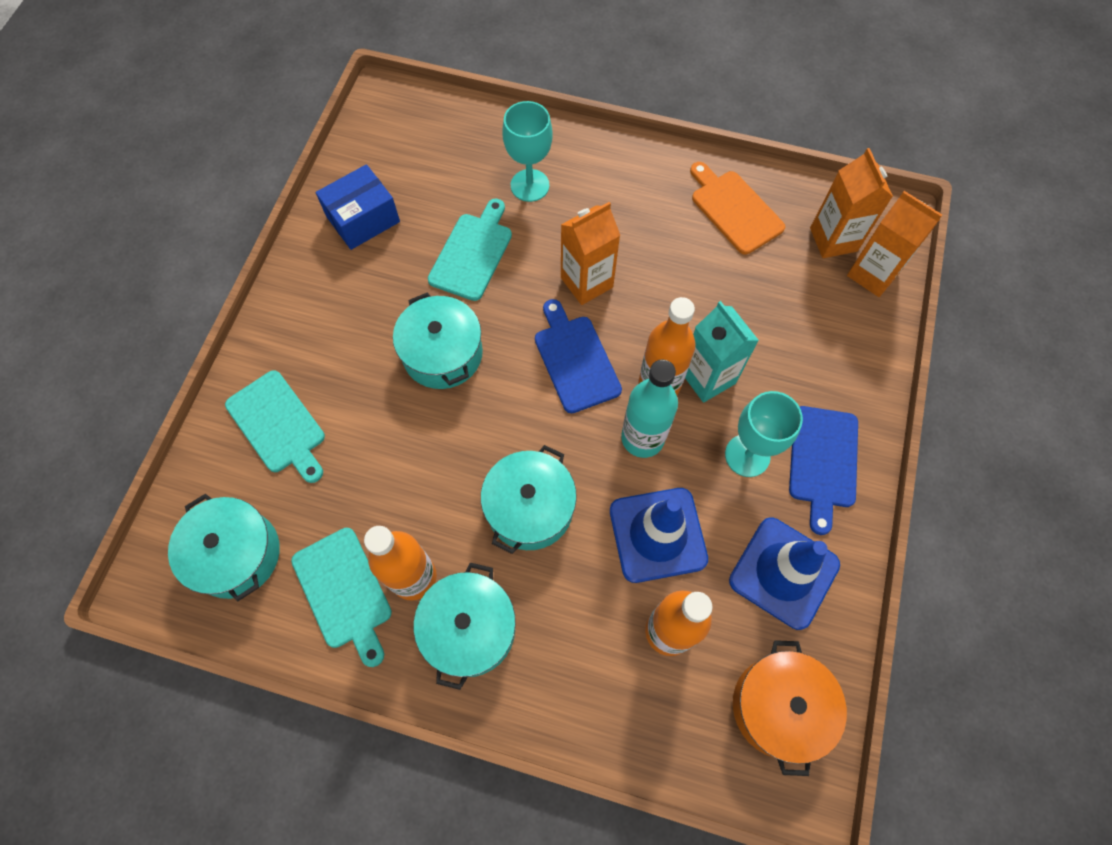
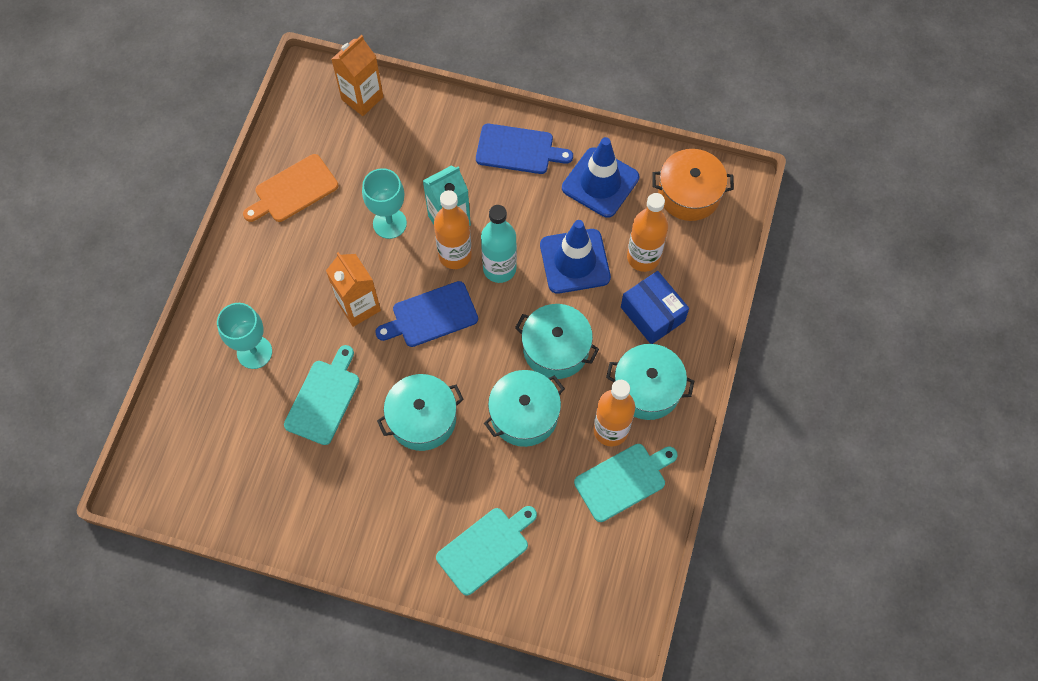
camera: 90 degrees left, 0 degrees up
turquoise pot [168,494,280,602] -> turquoise pot moved to [484,370,565,447]
blue box [316,164,400,250] -> blue box moved to [621,271,689,344]
turquoise cutting board [428,199,512,301] -> turquoise cutting board turned 90 degrees clockwise [284,345,359,445]
turquoise goblet [725,391,803,477] -> turquoise goblet moved to [362,168,407,239]
orange carton [810,148,893,258] -> none

